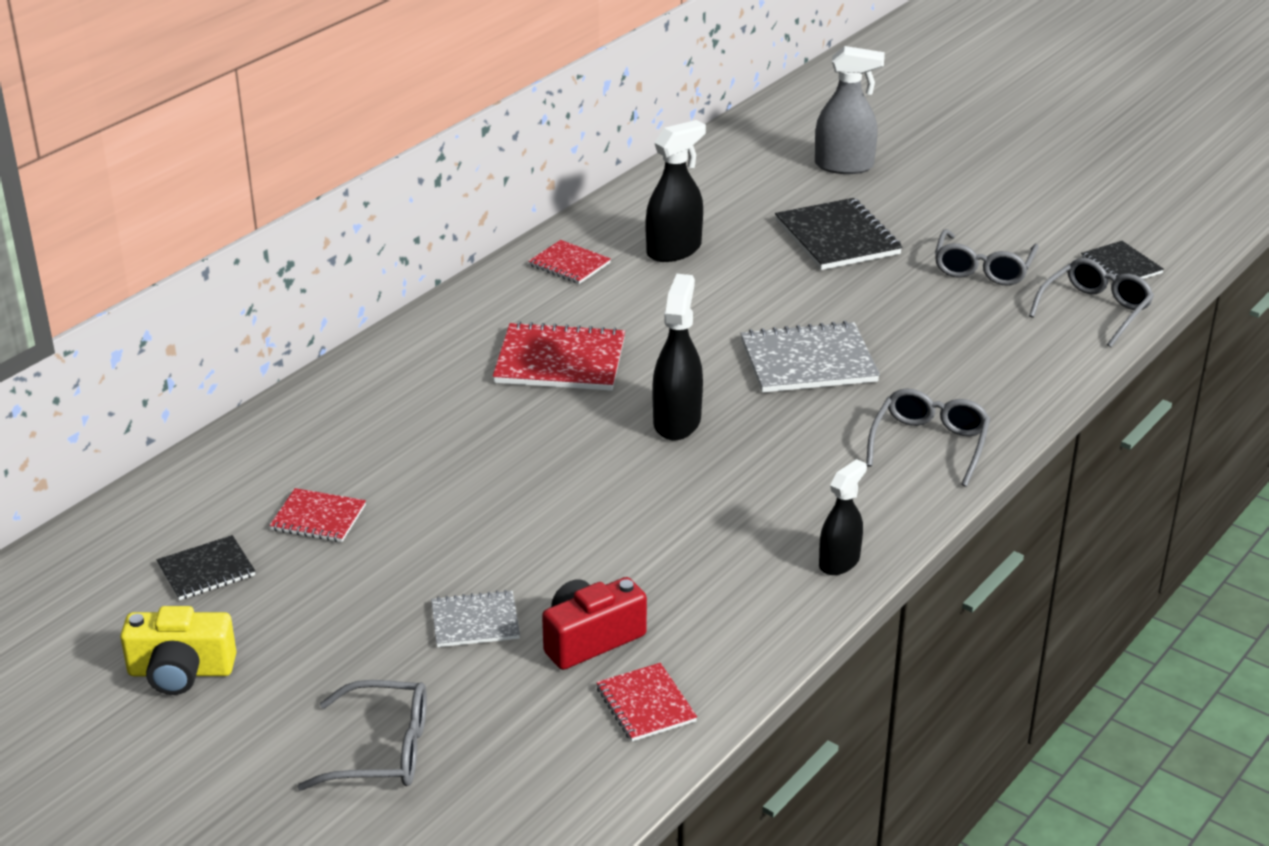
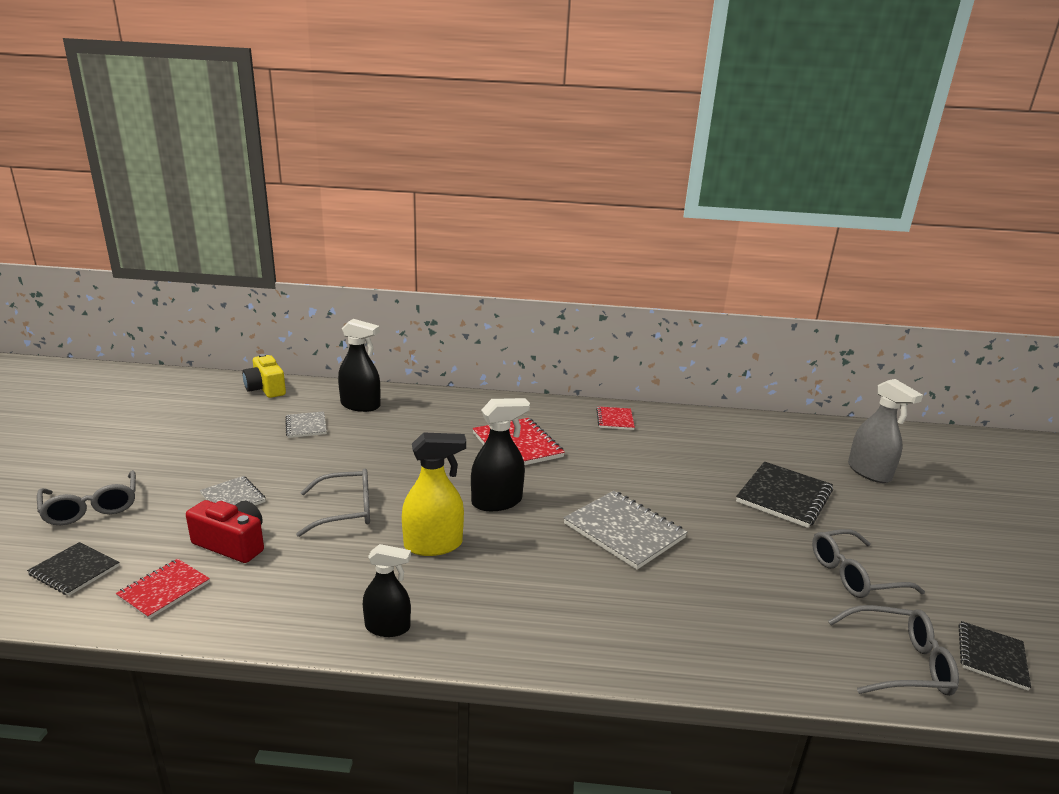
camera: 55 degrees right, 10 degrees down
yellow camera [120,606,236,695] -> yellow camera moved to [242,354,286,398]
black notebook [157,535,255,600] -> black notebook moved to [27,542,120,596]
red notebook [269,488,366,542] -> grey notebook [285,411,327,438]
black spray bottle [646,120,706,262] -> black spray bottle moved to [338,319,380,412]
grey glasses [866,388,990,487] -> grey glasses moved to [296,469,370,537]
none -> yellow spray bottle [402,432,466,556]

